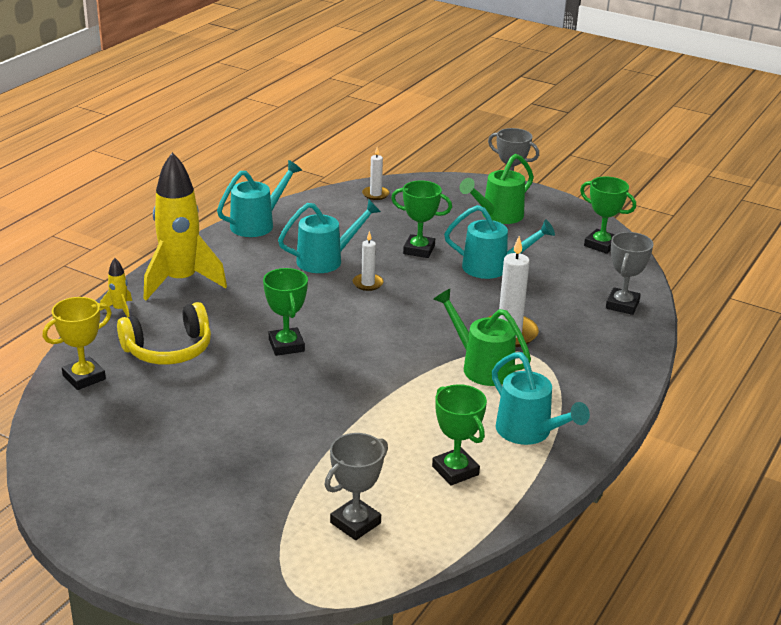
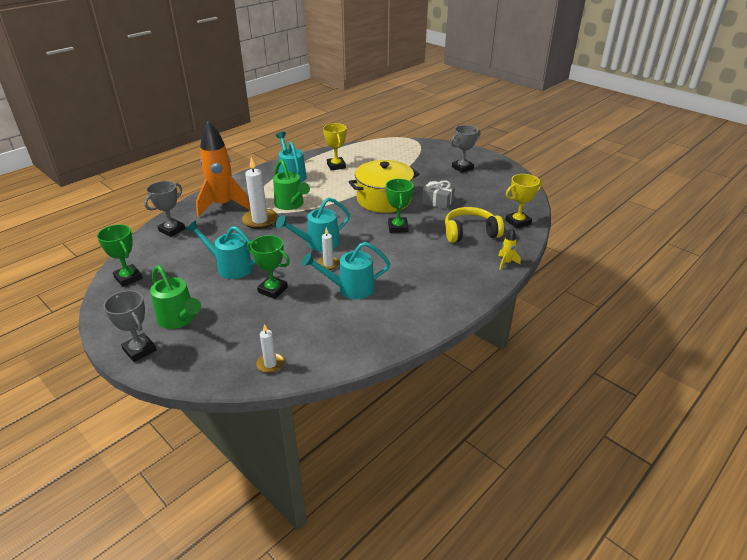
camera: 165 degrees left, 5 degrees up
yellow rocket [143,152,227,301] -> none
turquoise watering can [217,160,302,237] -> turquoise watering can moved to [276,197,350,252]
grey trophy [325,433,388,540] -> grey trophy moved to [451,125,480,173]
green trophy [432,384,487,485] -> yellow trophy [323,123,347,171]
green watering can [459,154,534,224] -> green watering can turned 75 degrees clockwise [150,265,201,329]
none -> orange rocket [196,121,251,217]
none -> yellow pot [349,160,419,213]
none -> grey gift [422,180,455,209]

